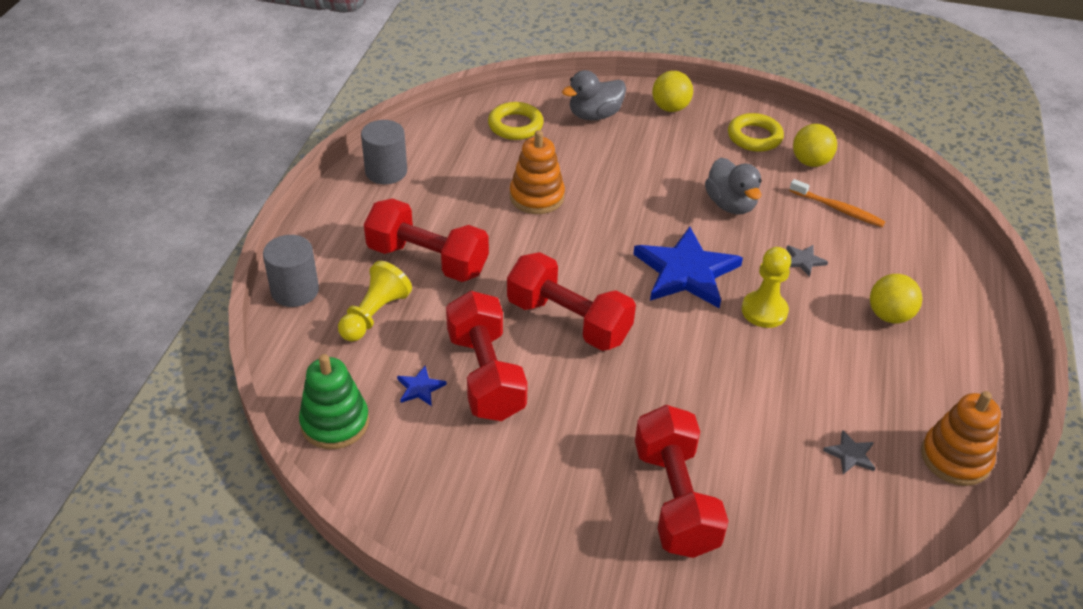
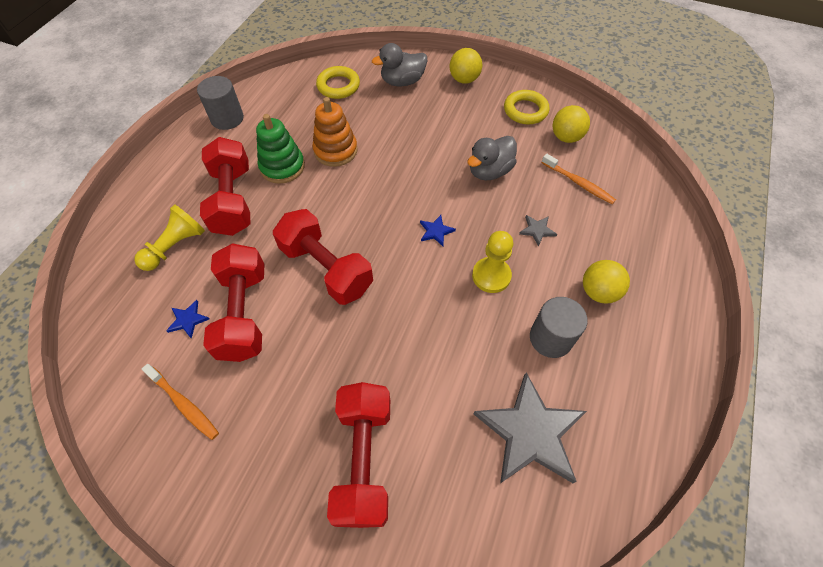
camera: 10 degrees right, 15 degrees up
grey cylinder [263,235,319,307] -> grey cylinder moved to [530,297,588,358]
green stacking toy [299,354,369,449] -> green stacking toy moved to [256,114,305,184]
red dumbbell [364,198,489,282] -> red dumbbell turned 45 degrees clockwise [200,137,250,236]
blue star [633,227,743,308] -> blue star [420,215,456,246], size x0.41
grey duck [705,158,762,215] -> grey duck turned 60 degrees clockwise [467,136,517,180]
grey star [823,430,875,474] -> grey star [474,372,587,483], size x2.43
orange stacking toy [921,391,1001,486] -> none
none -> orange toothbrush [142,364,219,440]

